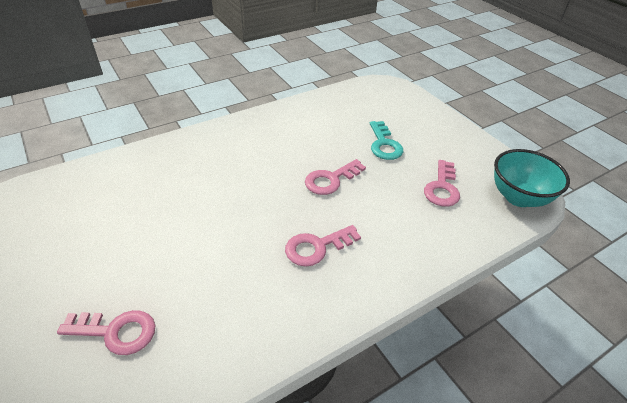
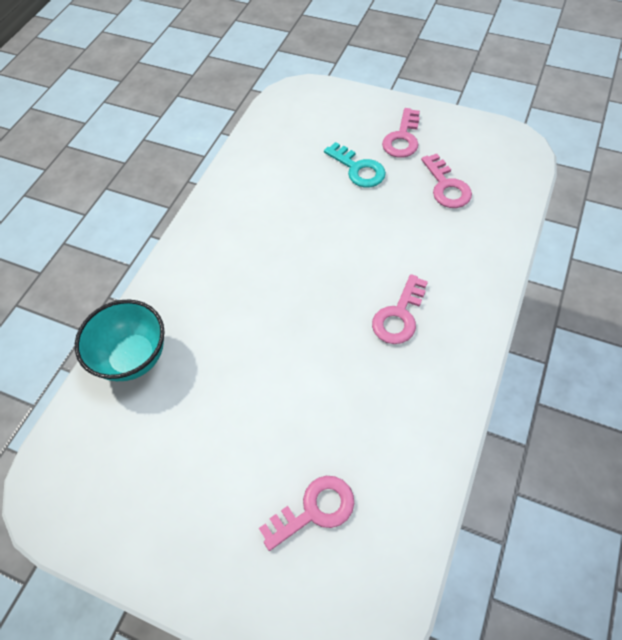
camera: 30 degrees left, 15 degrees up
pink key [305,159,366,195] -> pink key moved to [382,108,420,158]
turquoise bowl [494,149,570,207] -> turquoise bowl moved to [75,300,164,381]

